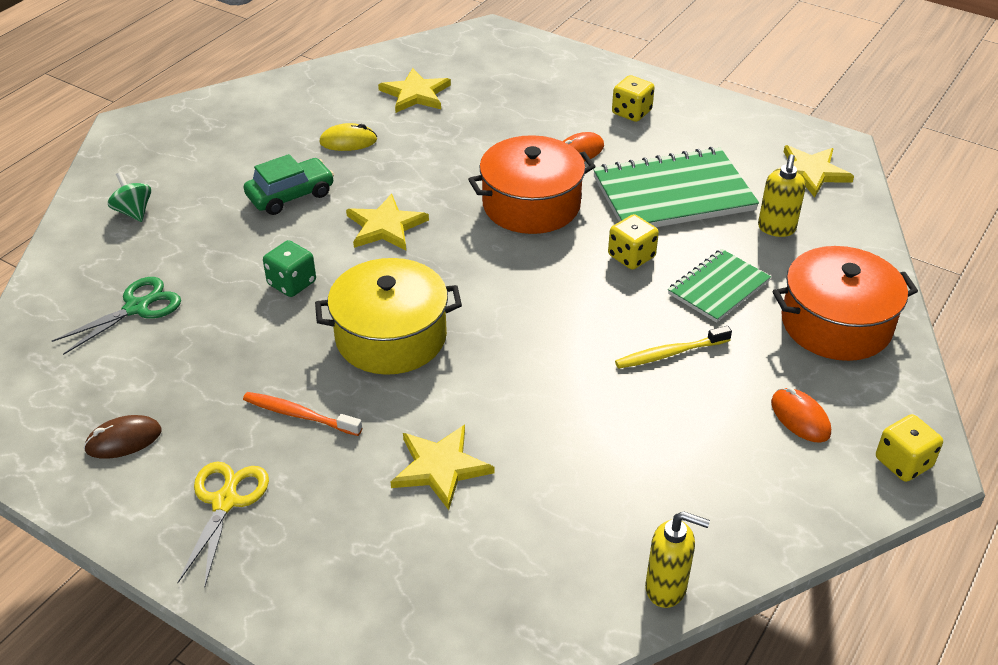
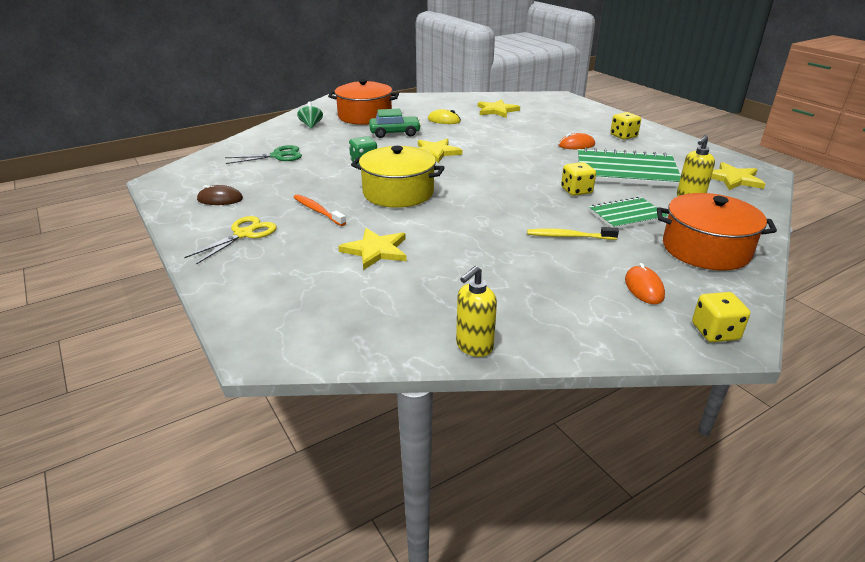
camera: 25 degrees right, 10 degrees down
orange pot [468,135,596,234] -> orange pot moved to [328,79,399,125]
yellow soap dispenser [645,511,710,608] -> yellow soap dispenser turned 90 degrees clockwise [456,266,497,357]

